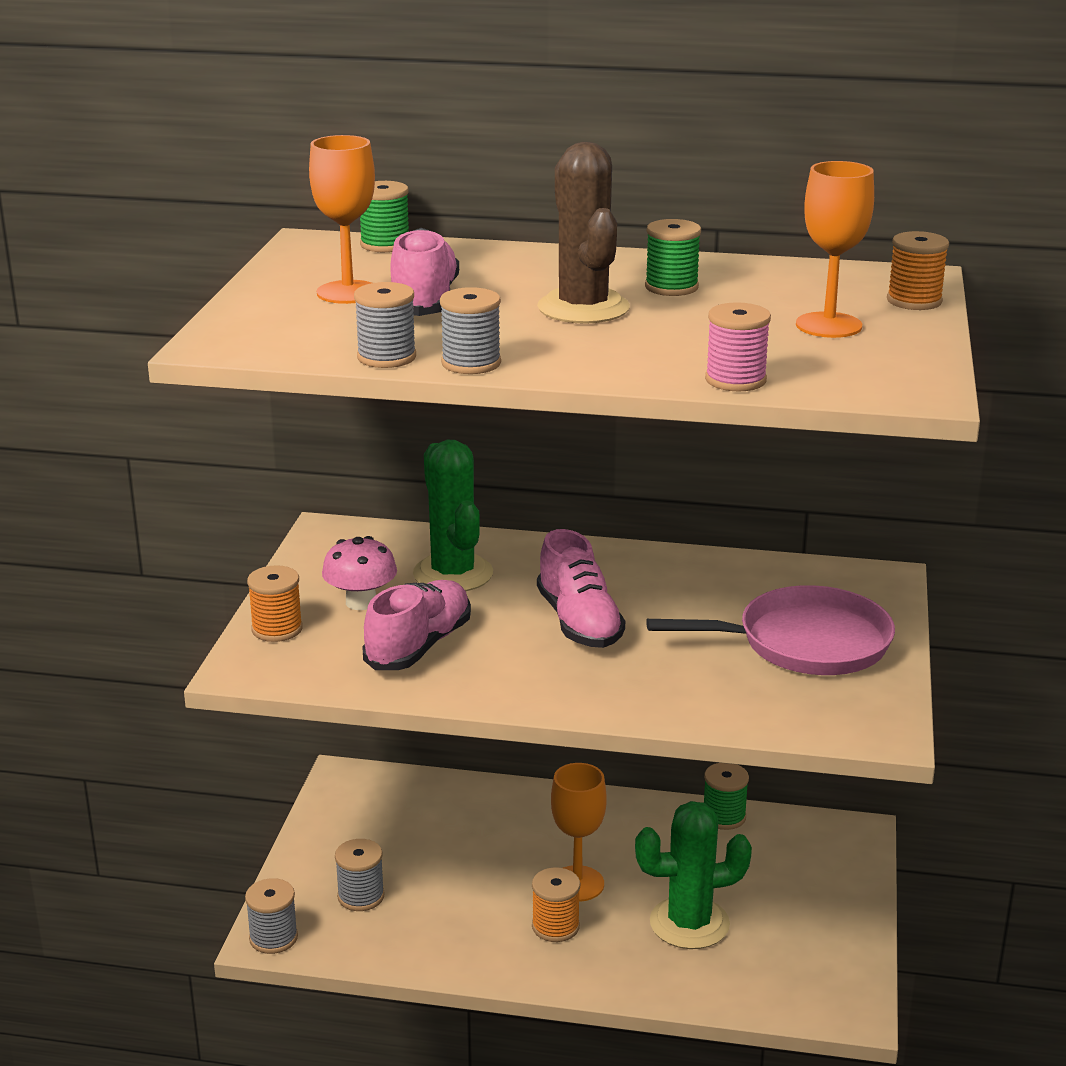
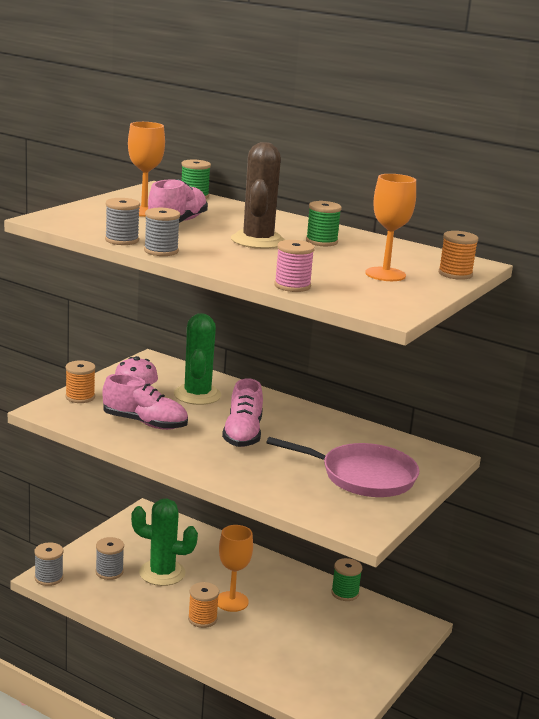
camera: 20 degrees right, 5 degrees down
pink shoe [362,580,471,670] -> pink shoe turned 60 degrees clockwise [102,374,188,430]
green cactus [635,801,752,949] -> green cactus moved to [131,499,198,586]

